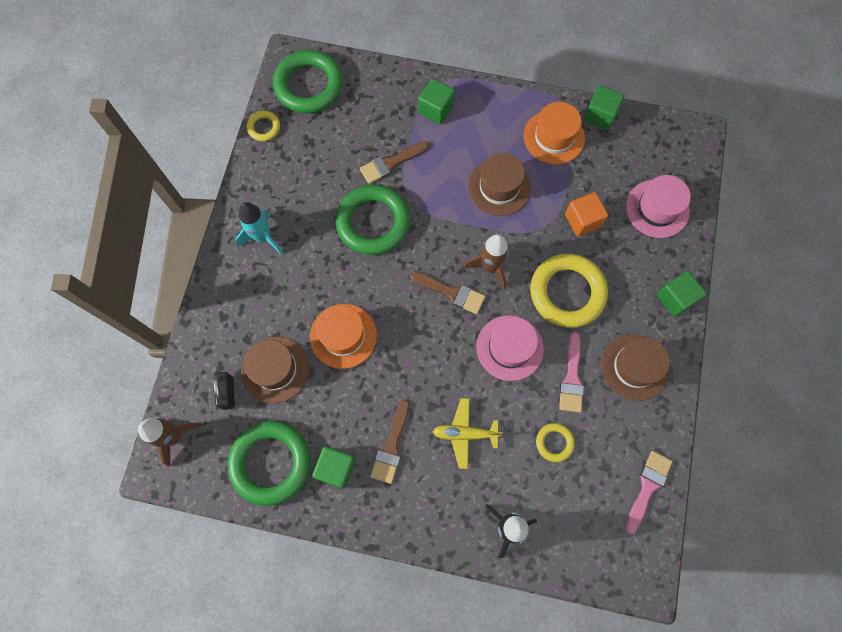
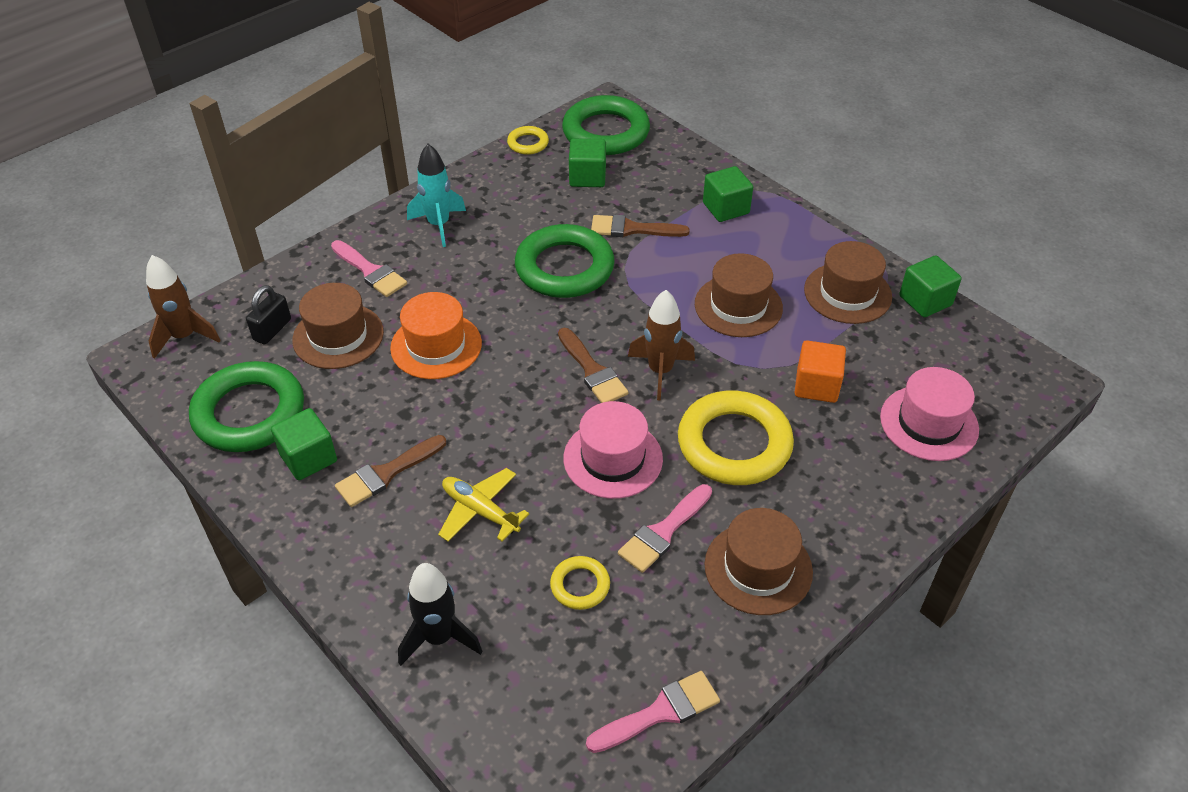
camera: 35 degrees right, 25 degrees down
orange hat [524,102,585,164] -> brown hat [804,241,892,324]
green cube [657,271,707,317] -> green cube moved to [569,138,606,187]
none -> pink brush [331,240,407,297]

